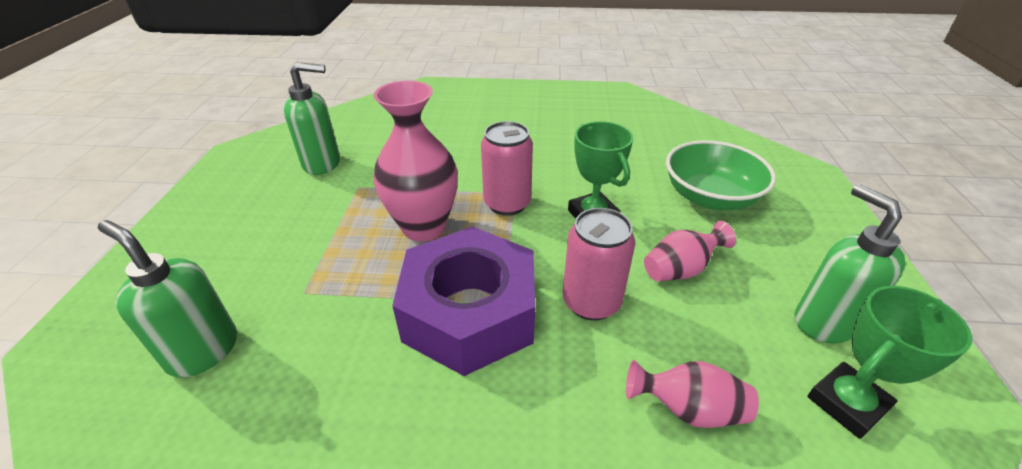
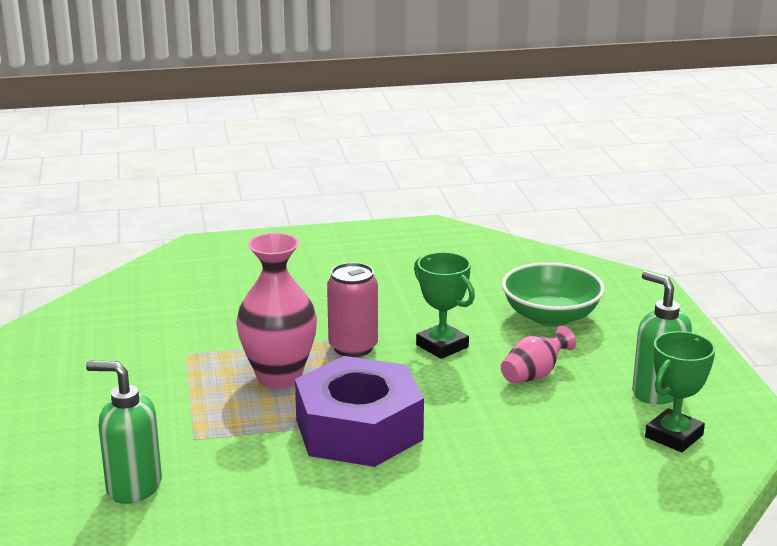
camera: 15 degrees left, 15 degrees down
green soap dispenser [284,62,340,175] -> none
pink can [563,208,635,321] -> none
pink vase [626,360,759,428] -> none

